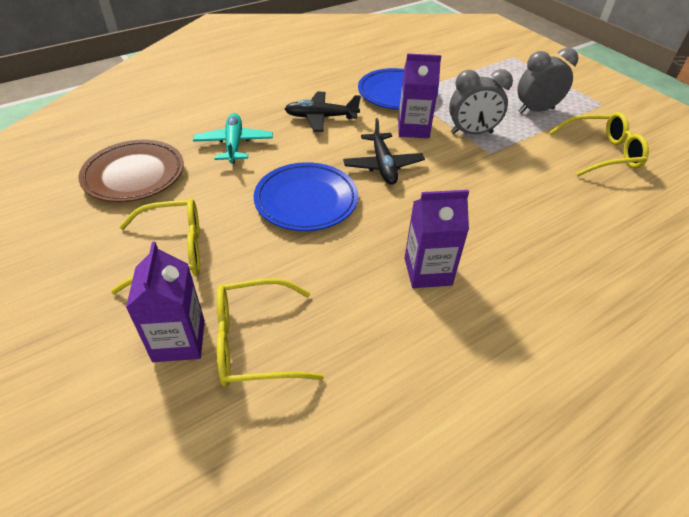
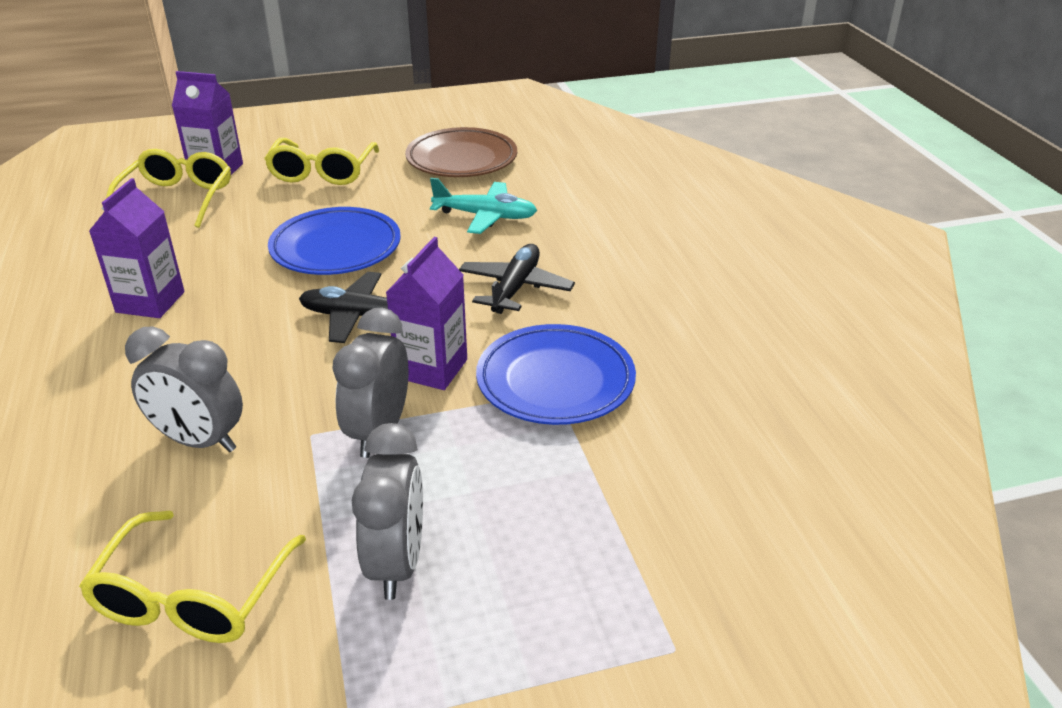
camera: 110 degrees right, 10 degrees down
none -> grey clock [125,326,243,452]

